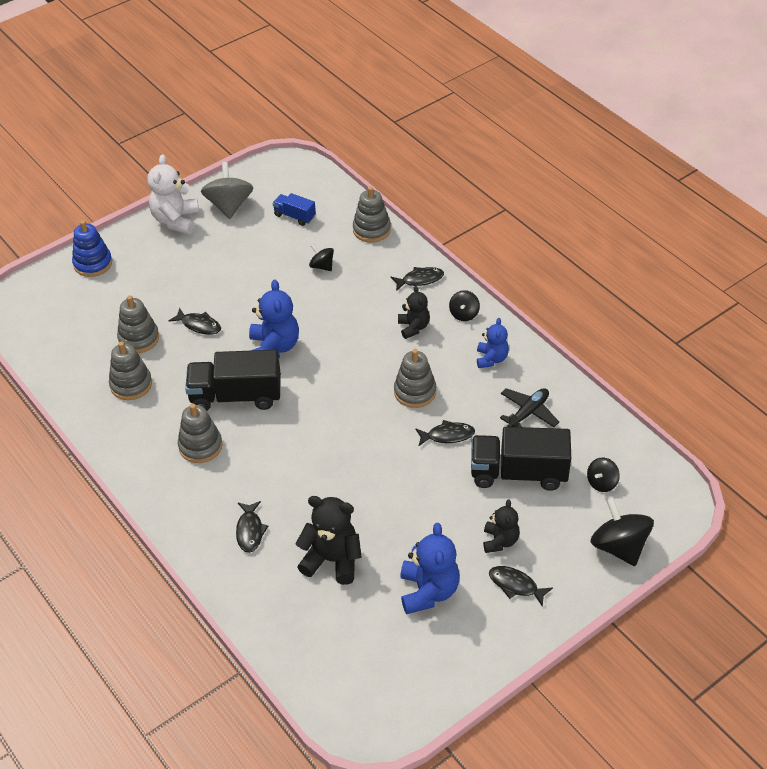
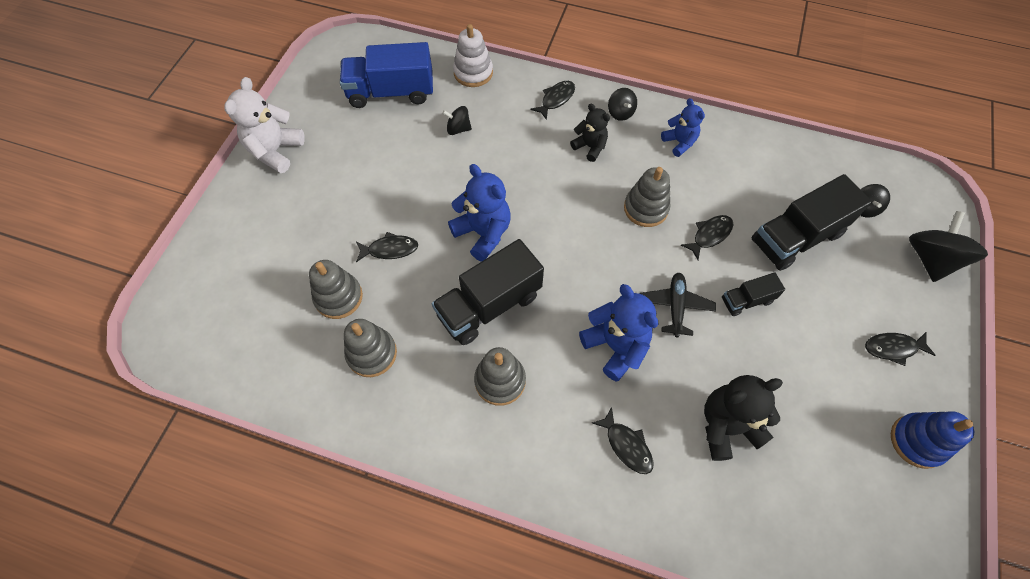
camera: 35 degrees left, 15 degrees up
blue stacking toy [72,220,112,277] -> blue stacking toy moved to [891,411,974,469]
white teddy bear [147,155,199,234] -> white teddy bear turned 45 degrees clockwise [224,77,305,173]
grey spinning top [201,162,254,219] -> none
blue truck [273,193,316,226] -> blue truck [340,42,433,108], size x1.96
grey stacking toy [353,186,391,242] -> white stacking toy [453,24,493,87]
blue teddy bear [400,523,460,614] -> blue teddy bear moved to [579,284,658,382]
black teddy bear [483,500,520,553] -> none
black plane [500,388,559,427] -> black plane moved to [640,273,716,338]
black spinning top [590,498,654,566] -> black spinning top turned 75 degrees clockwise [909,211,988,282]
none -> black truck [722,272,785,316]

